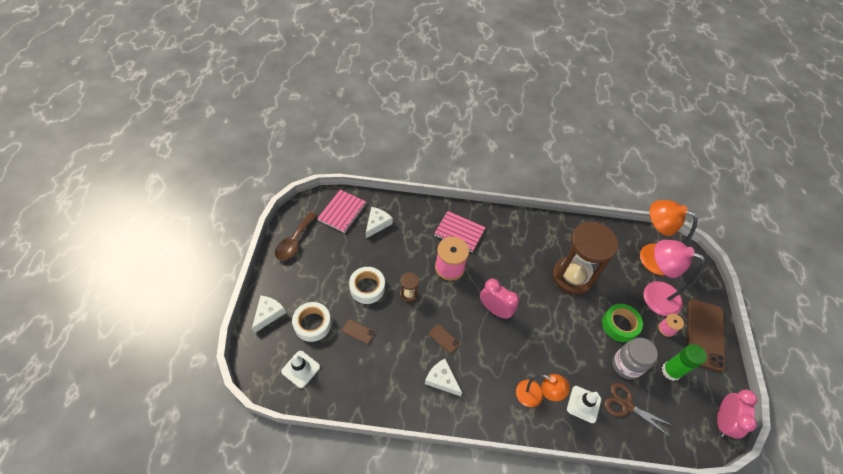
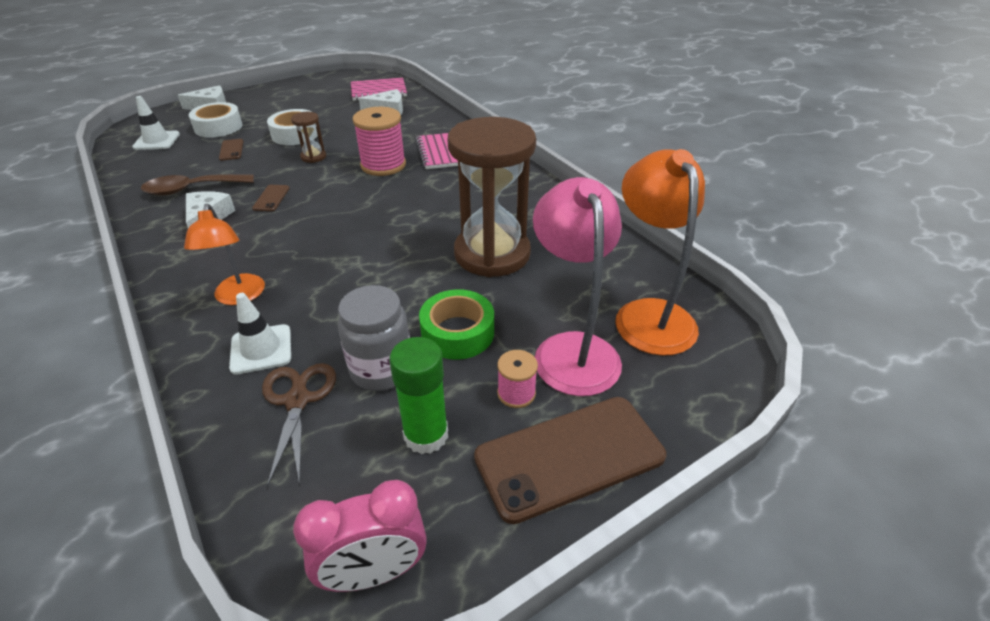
camera: 55 degrees right, 15 degrees down
brown spoon [275,211,317,261] -> brown spoon moved to [141,174,254,196]
pink clock [480,279,519,319] -> none

